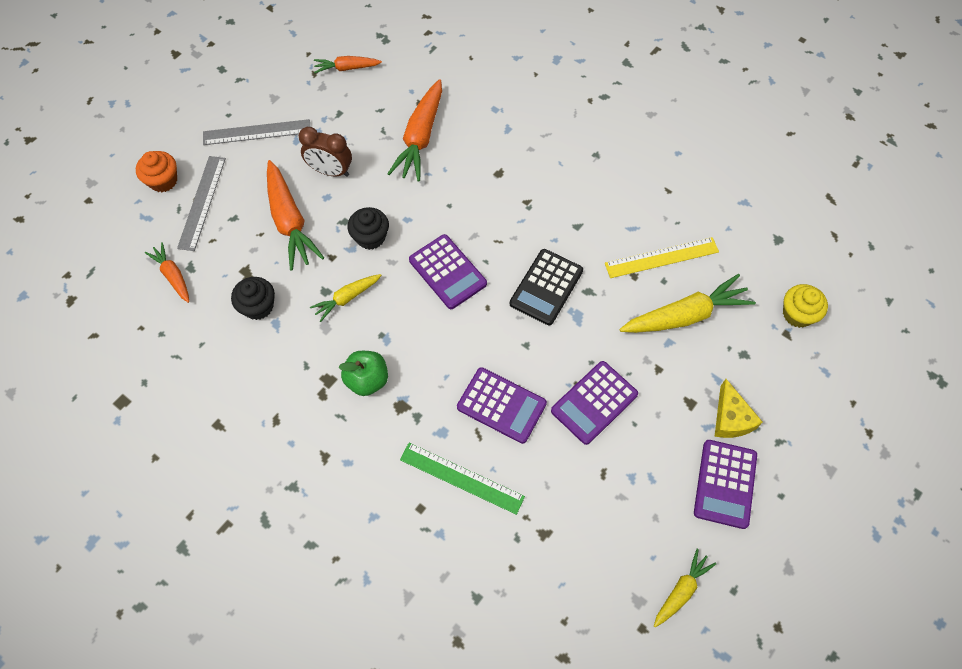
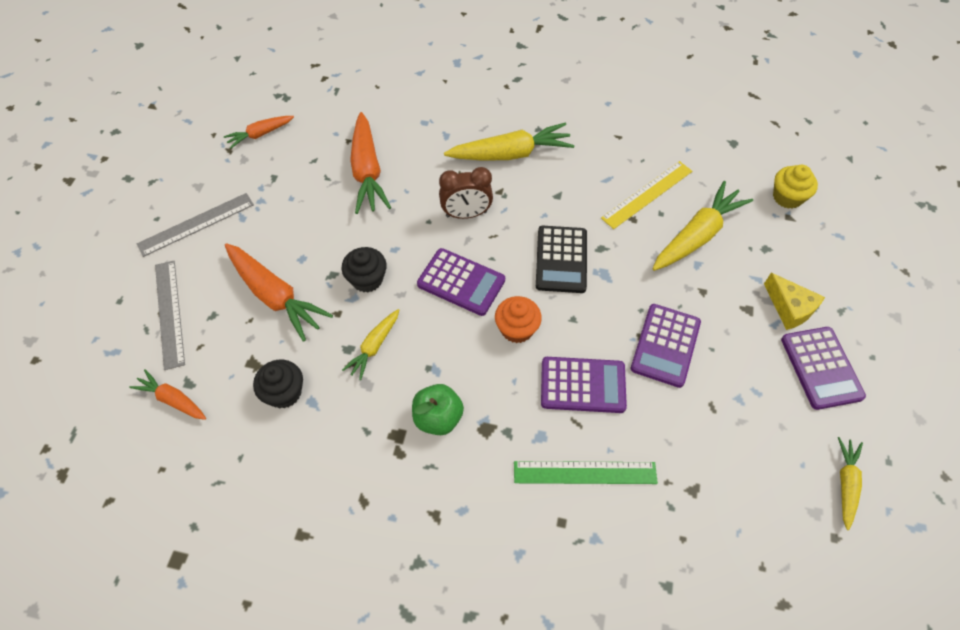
camera: 25 degrees left, 5 degrees down
orange cupcake [136,151,177,192] -> orange cupcake moved to [495,296,542,343]
brown clock [299,127,352,177] -> brown clock moved to [439,167,493,219]
none -> yellow carrot [444,123,575,160]

